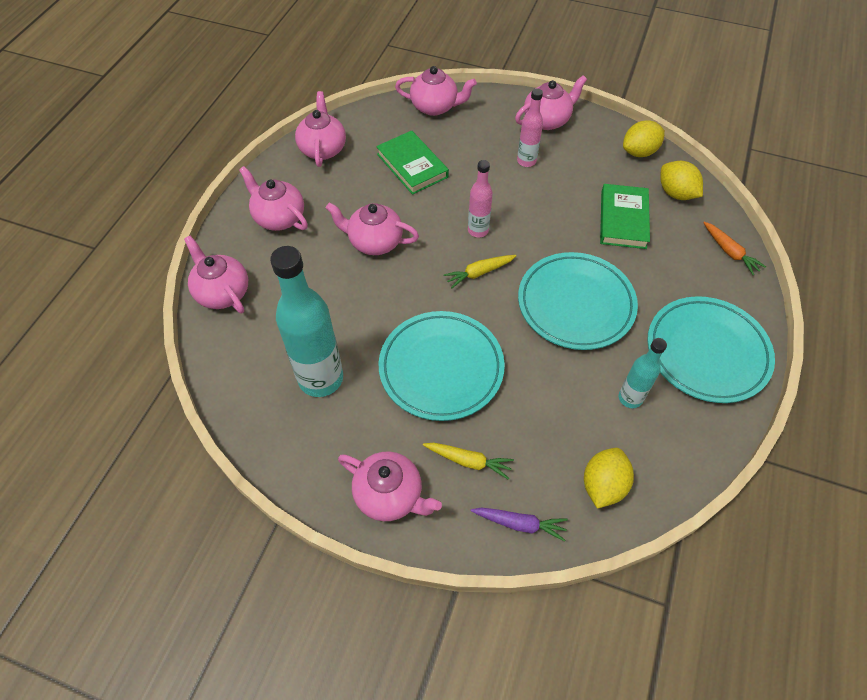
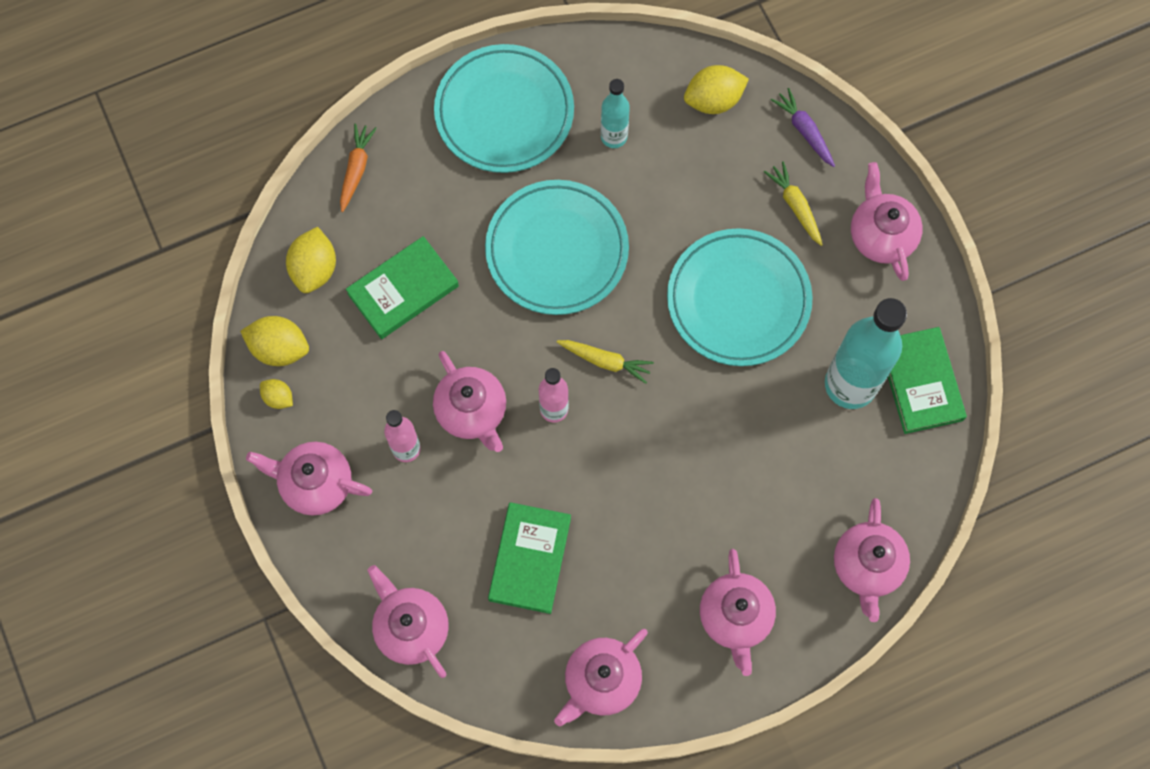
camera: 135 degrees left, 15 degrees up
pink teapot [326,202,419,255] -> pink teapot moved to [433,351,506,452]
none -> yellow lemon [260,379,293,409]
none -> green book [888,327,967,434]

